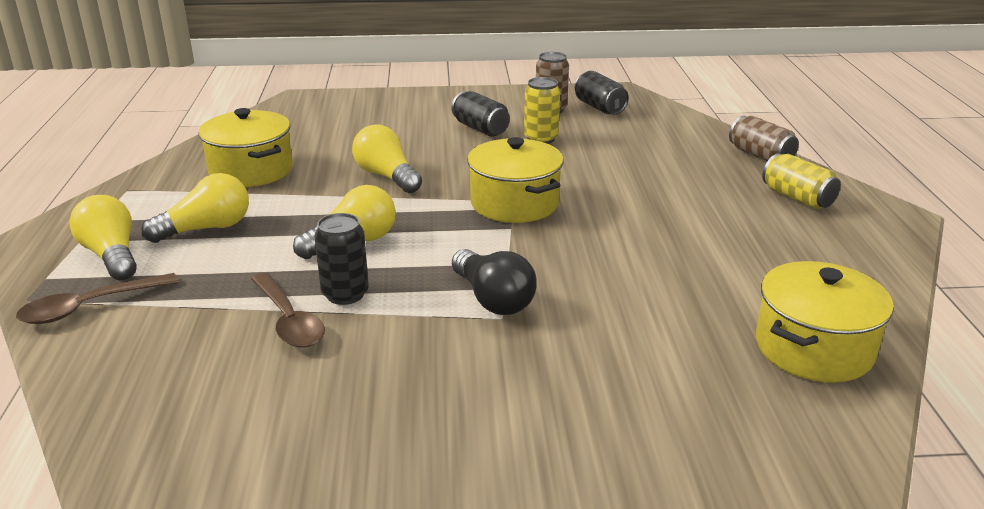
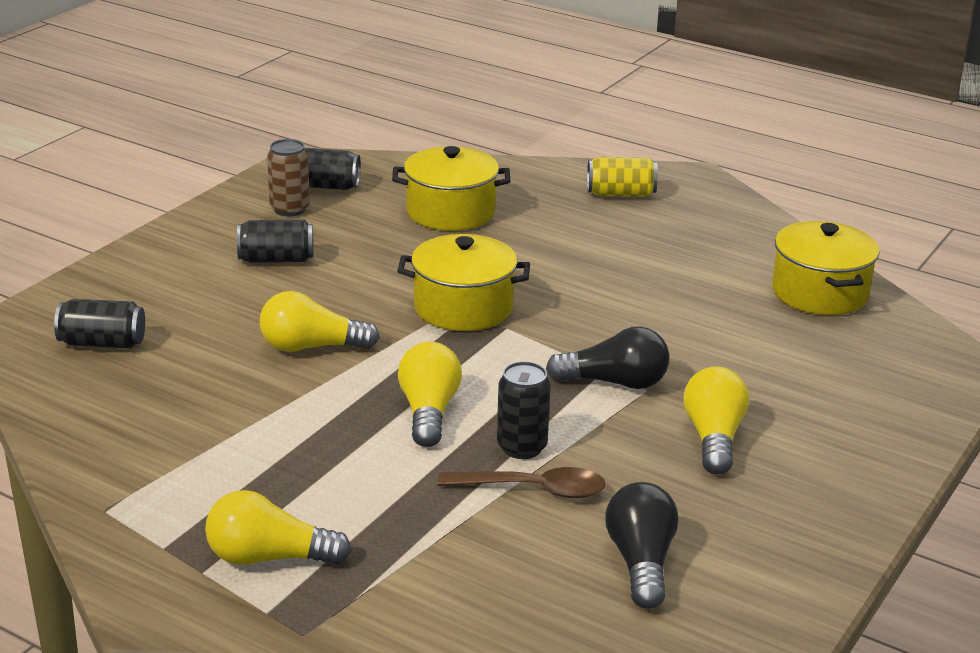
camera: 55 degrees left, 0 degrees up
brown spoon [16,273,179,324] -> none
yellow light bulb [142,173,249,243] -> yellow light bulb moved to [683,367,749,474]
yellow pot [198,108,293,187] -> yellow pot moved to [392,146,510,231]
yellow can [524,77,560,144] -> none
brown can [729,116,799,161] -> none
none -> black can [54,299,145,349]
none -> black light bulb [605,482,679,609]

